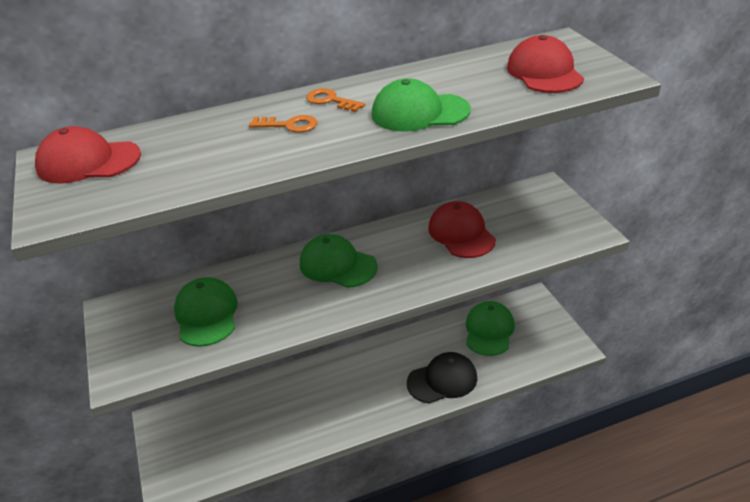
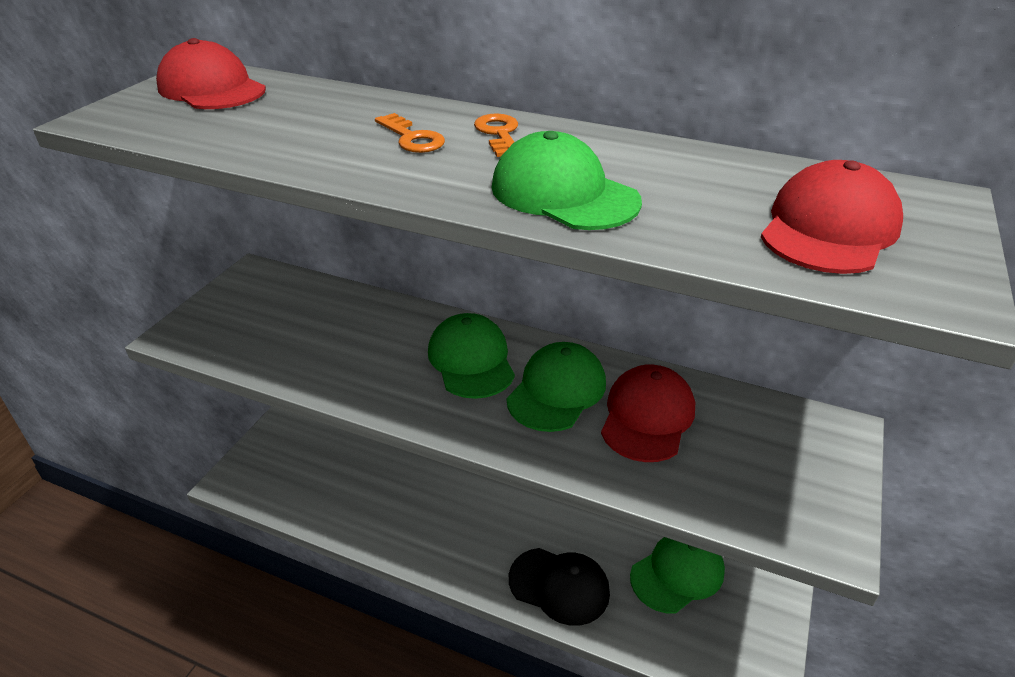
camera: 40 degrees right, 0 degrees up
green cap [174,277,238,347] -> green cap moved to [507,342,606,432]

